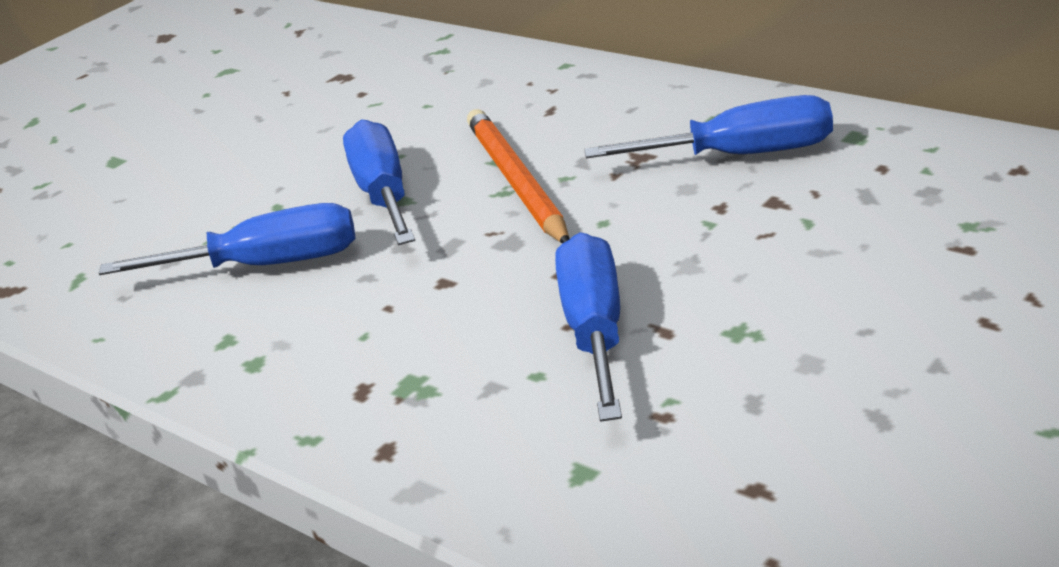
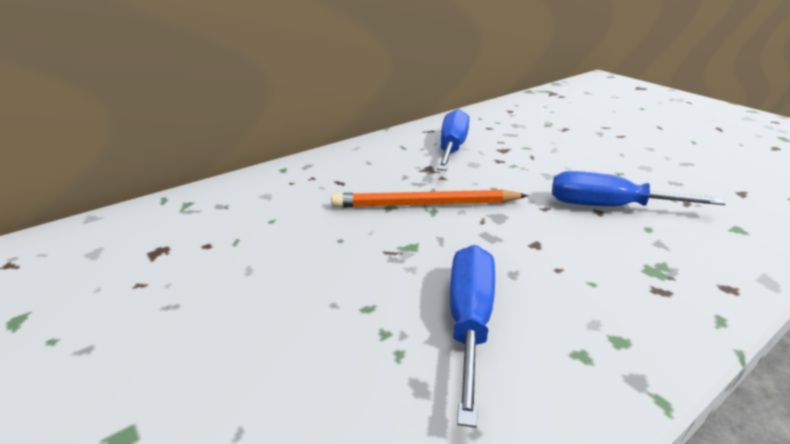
camera: 80 degrees left, 0 degrees up
blue screwdriver [343,119,415,245] -> none

